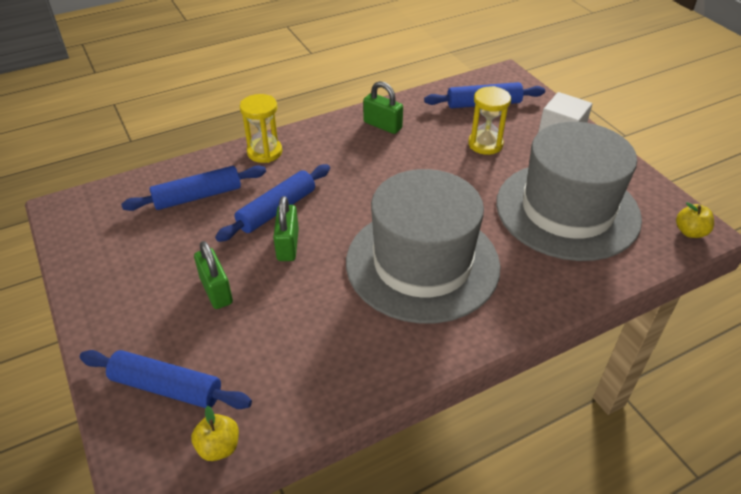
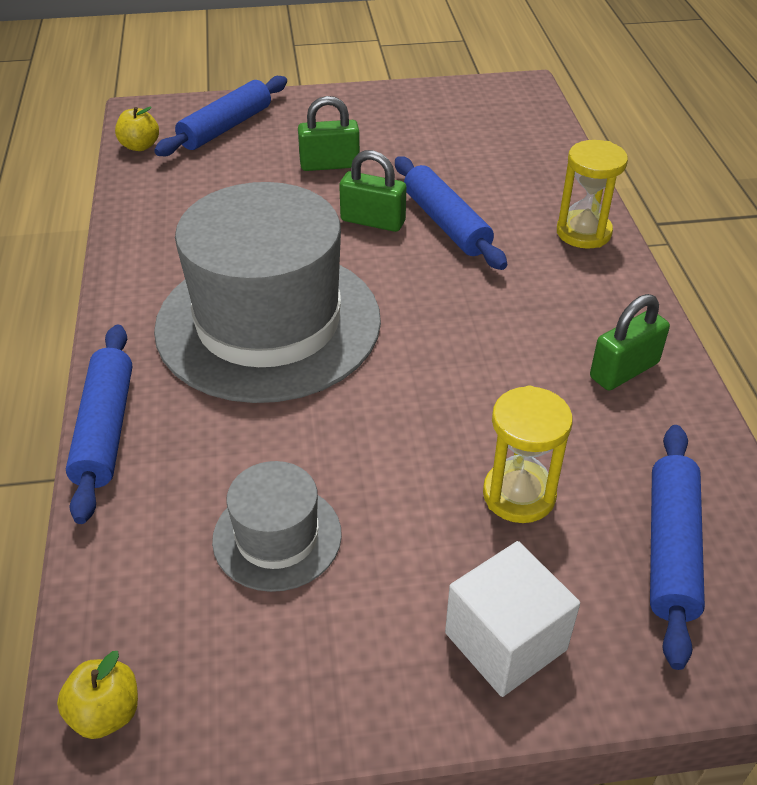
camera: 110 degrees right, 0 degrees up
blue rolling pin [121,165,266,211] -> blue rolling pin moved to [66,324,132,524]
grey hat [496,122,642,261] -> grey hat [212,461,342,592], size x0.46

